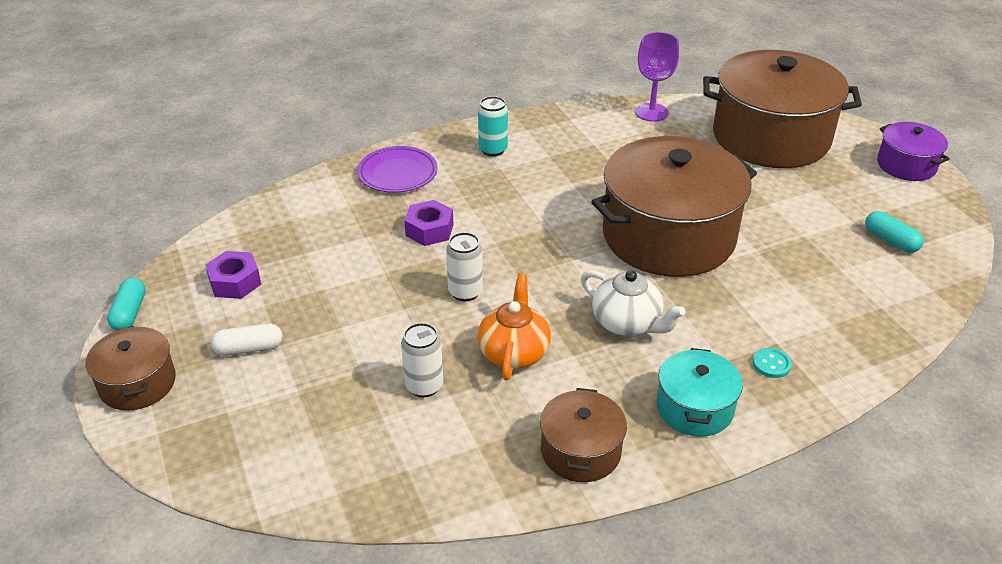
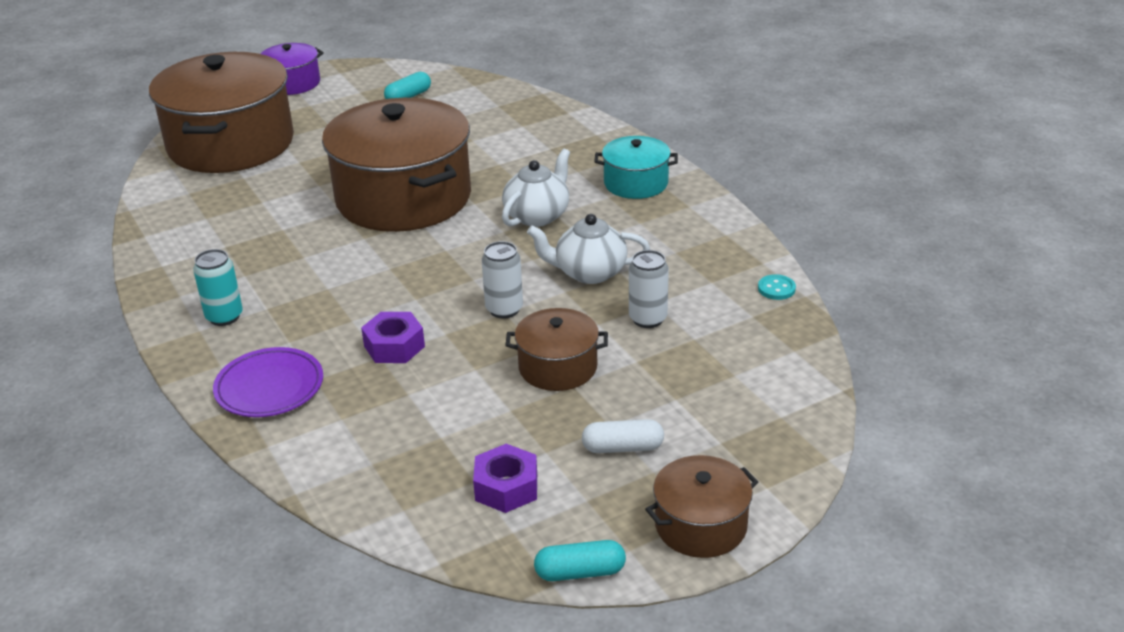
camera: 95 degrees left, 5 degrees down
white capsule [211,324,283,356] -> white capsule turned 75 degrees counterclockwise [582,419,664,453]
orange teapot [477,274,551,381] -> white teapot [527,214,650,284]
brown pot [540,388,627,482] -> brown pot moved to [505,308,608,391]
purple goblet [635,32,679,122] -> none
turquoise button [753,348,792,378] -> turquoise button moved to [758,274,796,300]

